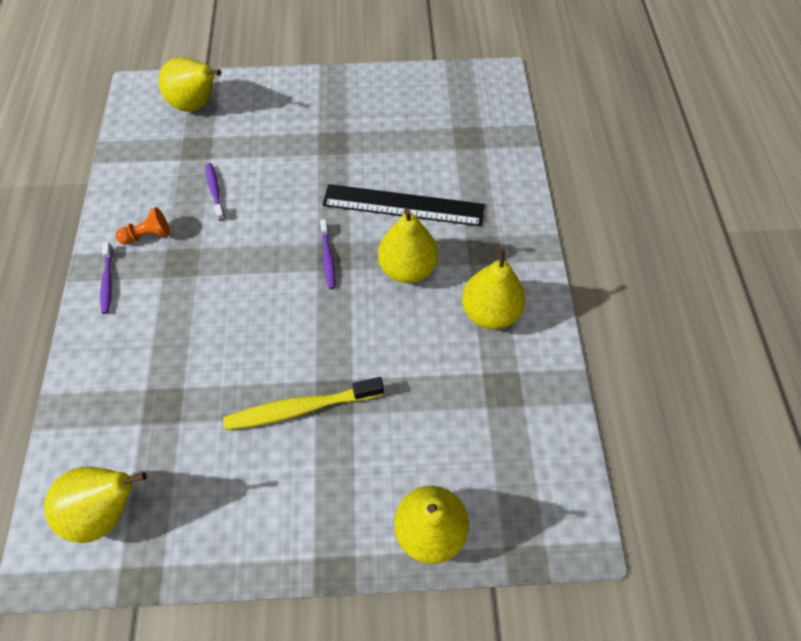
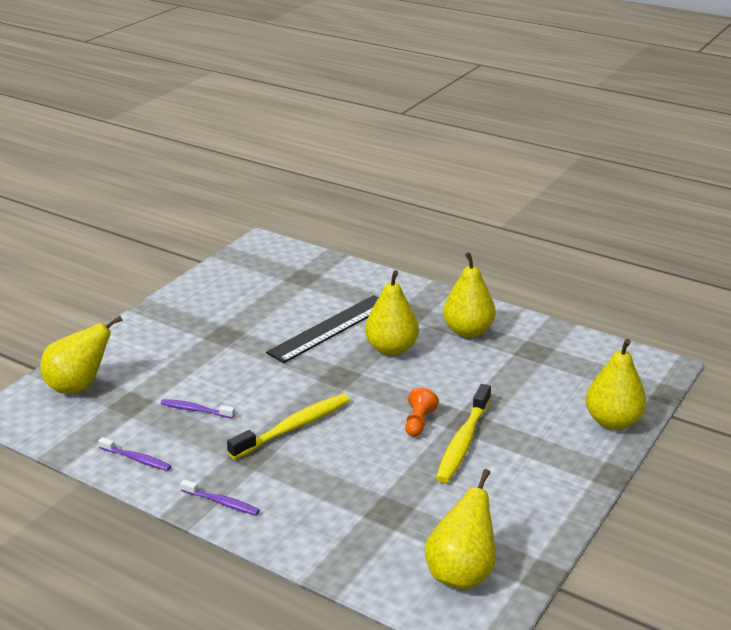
camera: 55 degrees left, 30 degrees down
orange pawn [116,207,170,245] -> orange pawn moved to [405,388,439,437]
purple toothbrush [320,219,335,289] -> purple toothbrush moved to [98,437,171,471]
none -> yellow toothbrush [227,394,350,459]

